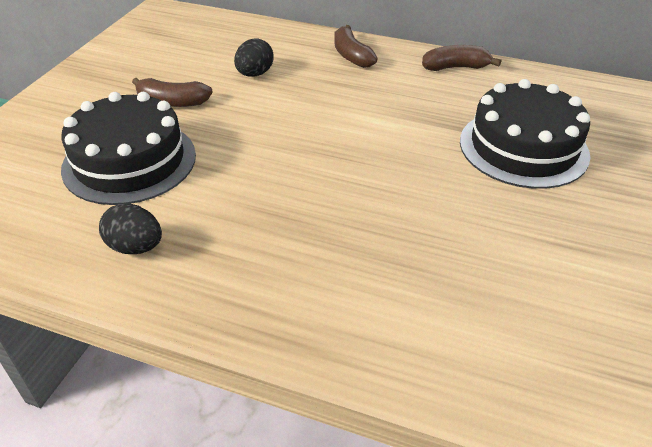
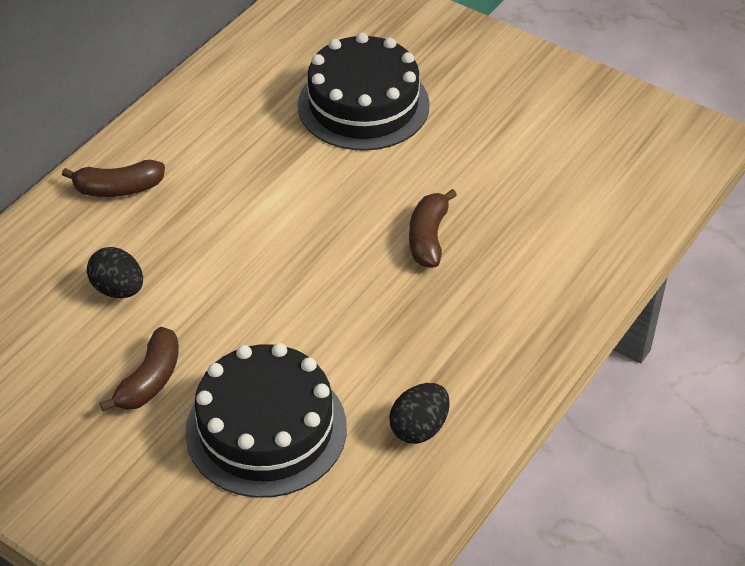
camera: 75 degrees left, 5 degrees up
brown banana [422,45,501,71] -> brown banana moved to [409,189,457,268]

